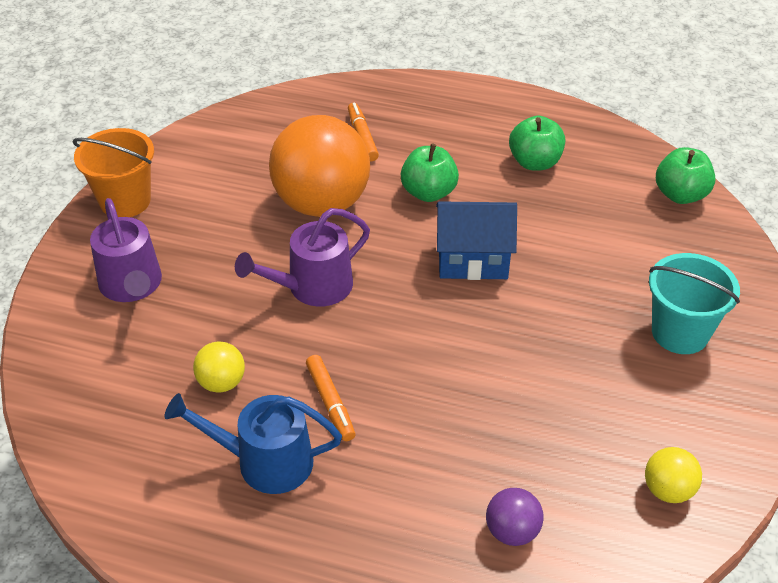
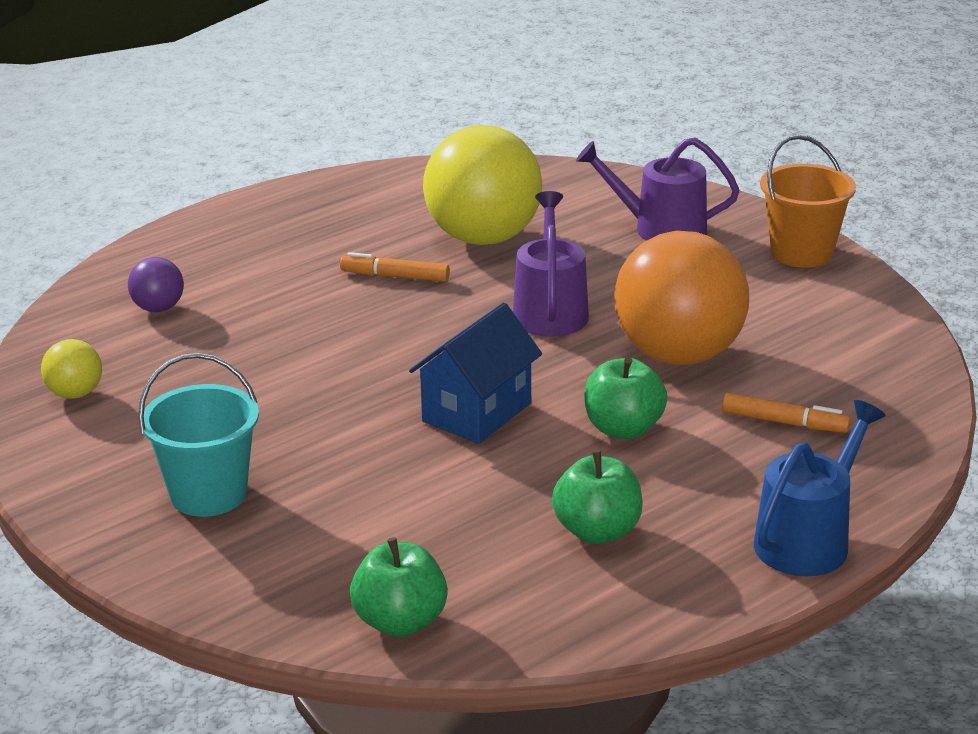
camera: 125 degrees right, 15 degrees down
blue watering can [165,393,342,494] -> blue watering can moved to [754,400,886,576]
yellow ball [193,342,245,393] -> yellow ball [423,125,542,245], size x2.29

